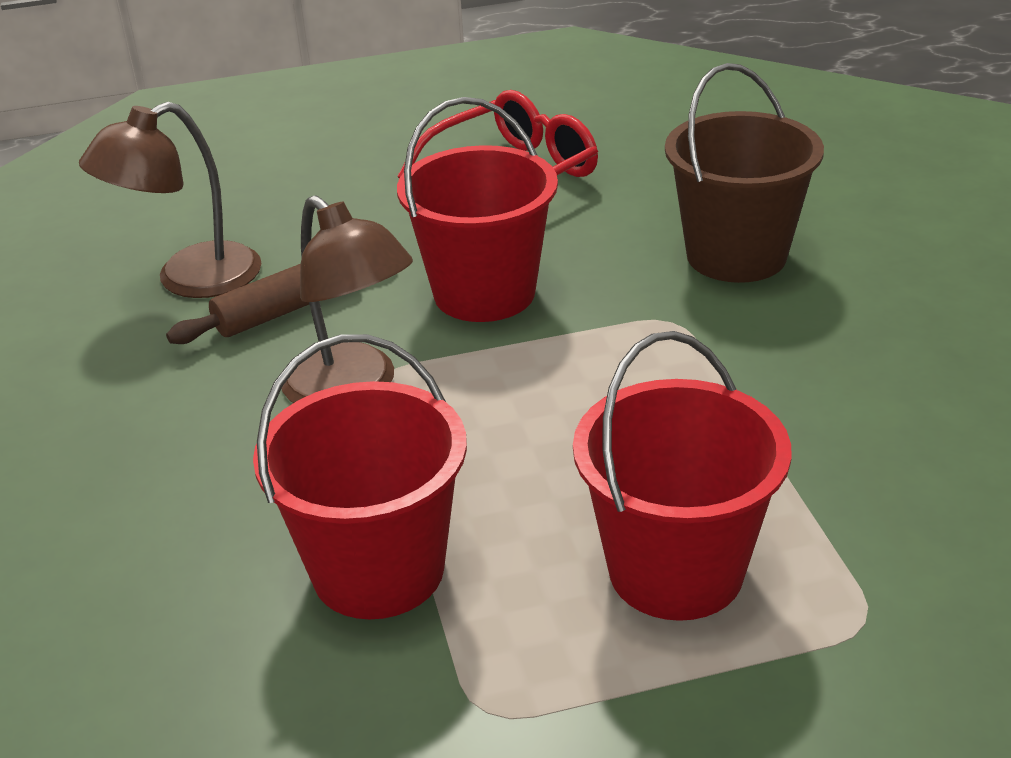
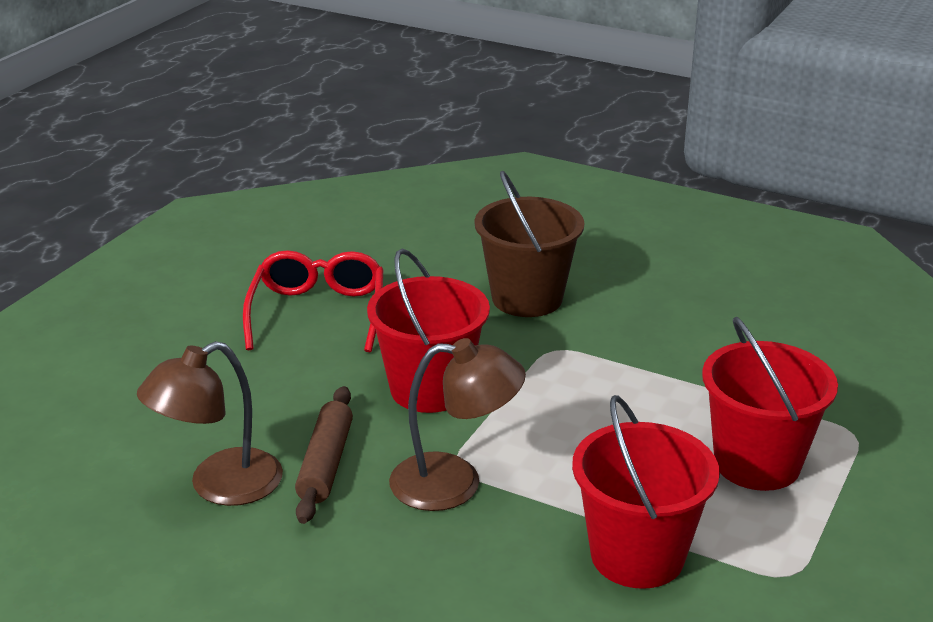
camera: 50 degrees left, 5 degrees down
brown lamp [79,102,262,298] -> brown lamp turned 45 degrees clockwise [137,341,283,506]

